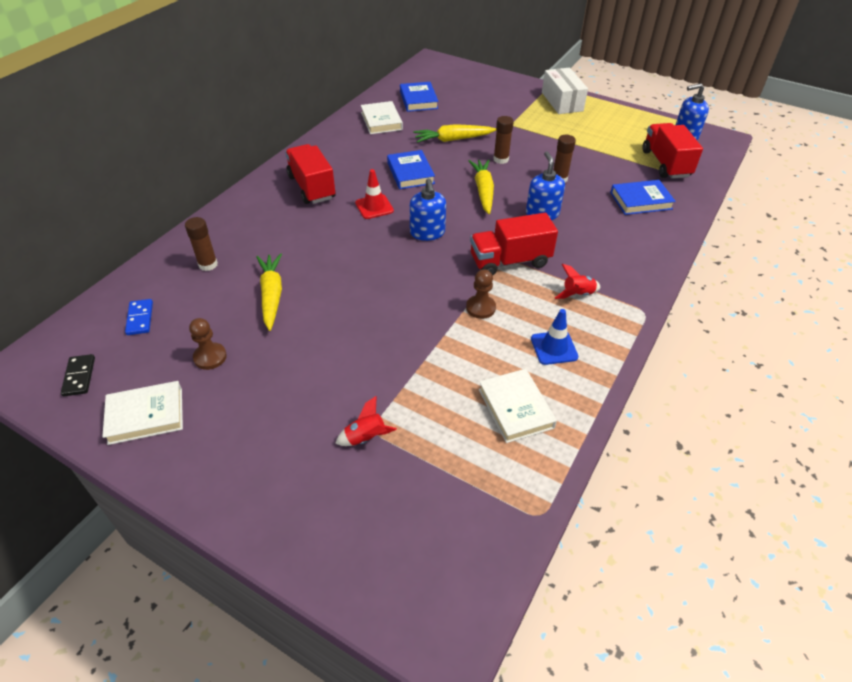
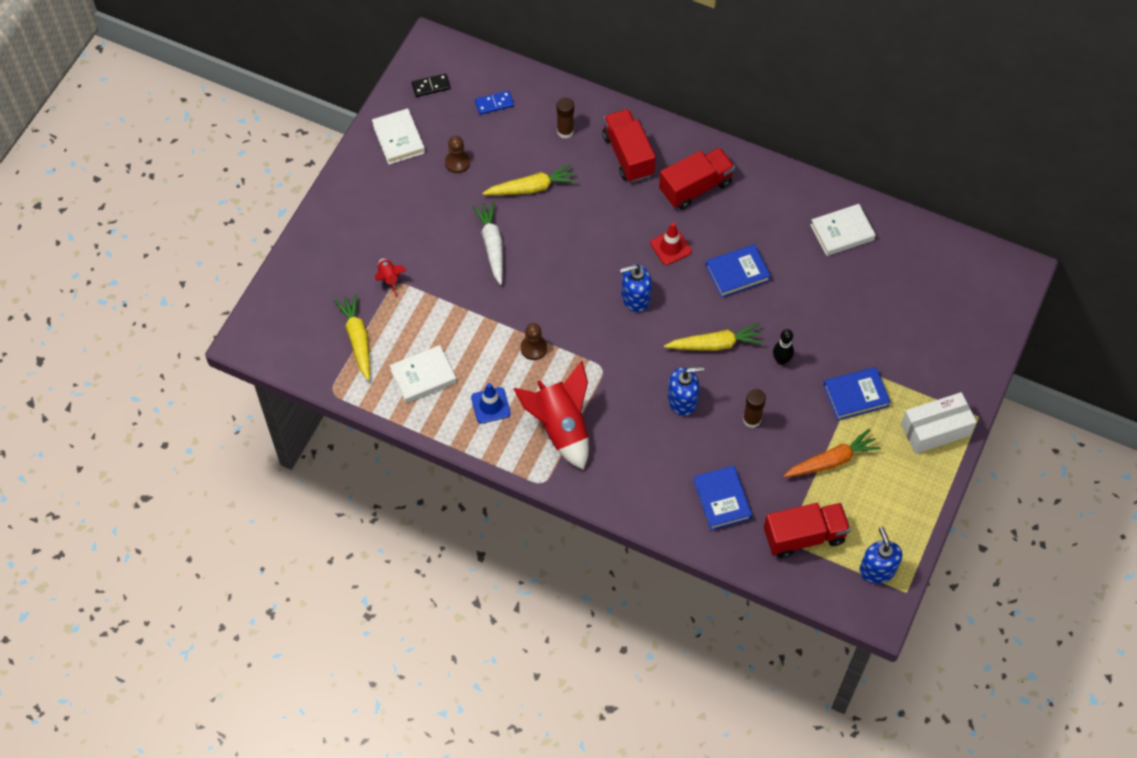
camera: 85 degrees right, 15 degrees up
blue book [400,82,439,112] -> blue book moved to [823,367,891,421]
yellow carrot [413,124,496,143] -> yellow carrot moved to [334,293,370,381]
red truck [470,213,558,276] -> red truck moved to [602,109,656,182]
brown glue stick [493,116,514,164] -> black bowling pin [773,329,794,365]
red rocket [555,264,600,299] -> red rocket [514,361,589,470], size x2.23
none -> white carrot [472,201,503,285]
none -> orange carrot [784,429,881,477]

